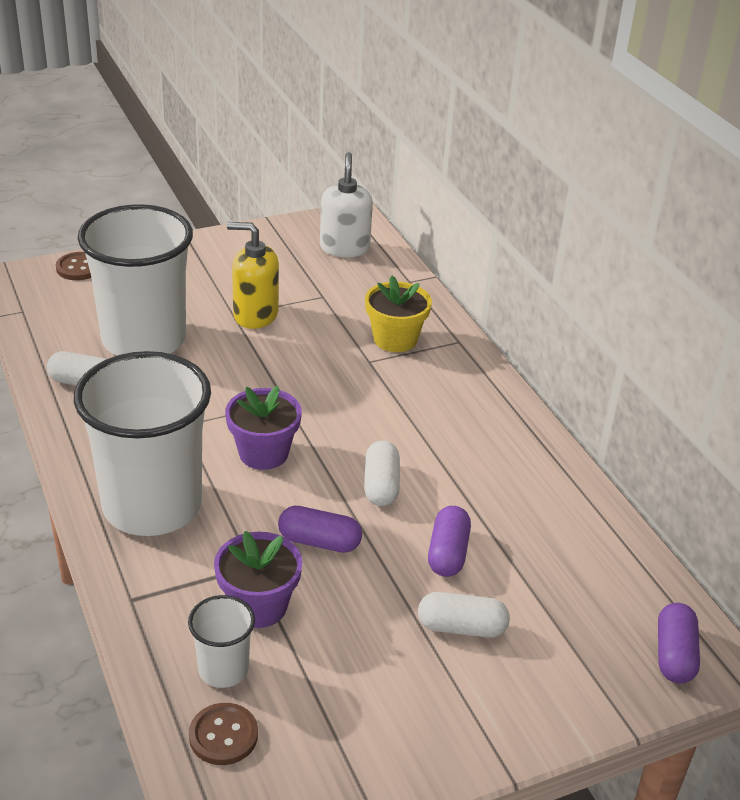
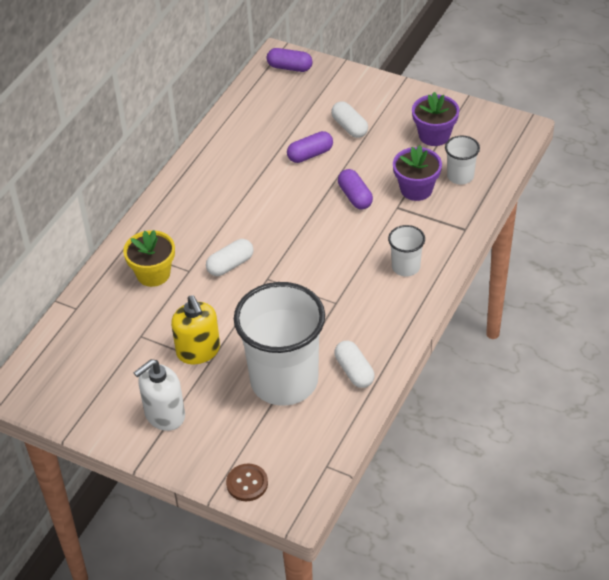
camera: 125 degrees left, 10 degrees up
white cup [74,351,211,536] -> white cup [388,225,425,276], size x0.45
brown button [189,703,258,765] -> none
purple flower pot [225,386,302,470] -> purple flower pot moved to [412,92,459,146]
white soap dispenser [320,152,373,257] -> white soap dispenser moved to [134,359,185,431]
white capsule [364,440,400,506] -> white capsule moved to [206,239,254,276]
purple capsule [658,603,700,684] -> purple capsule turned 45 degrees clockwise [267,48,313,72]

